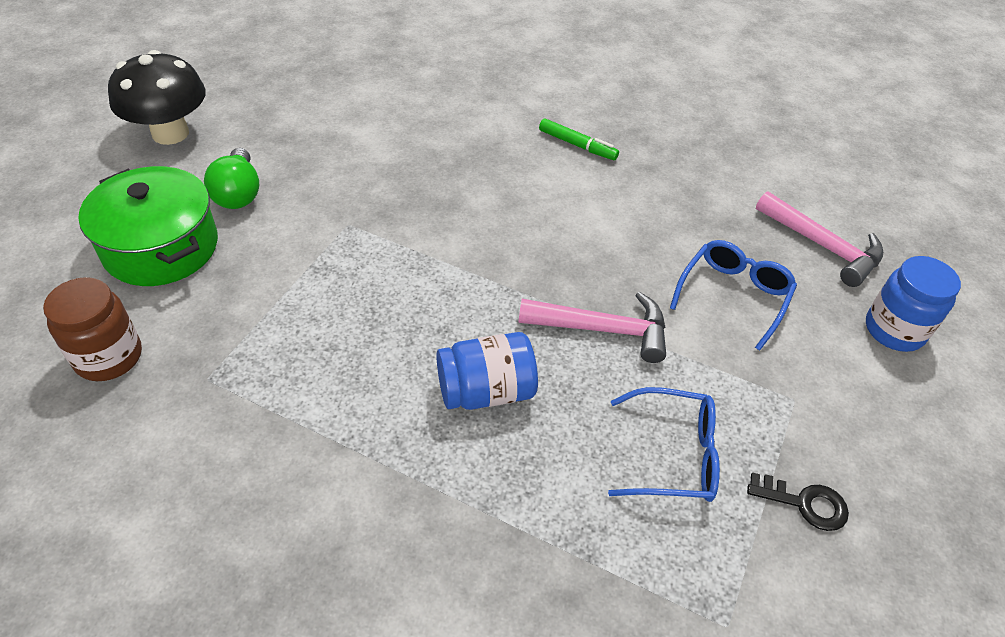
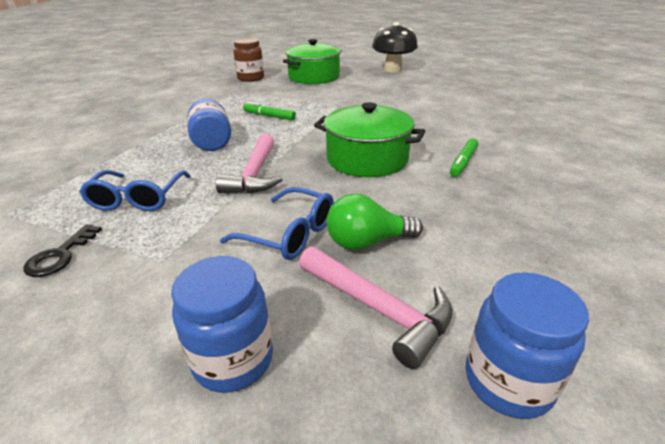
camera: 90 degrees right, 15 degrees down
green light bulb [204,148,259,209] -> green light bulb moved to [326,194,423,250]
pink hammer [756,191,883,287] -> pink hammer turned 90 degrees counterclockwise [299,246,453,369]
none -> green marker [243,102,296,120]
none -> green pot [314,102,425,177]
none -> blue jar [466,272,589,419]

